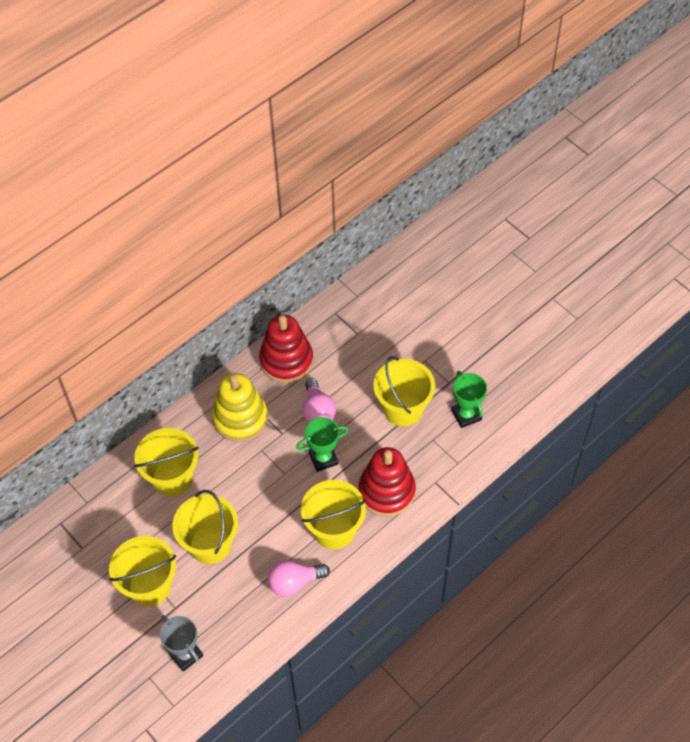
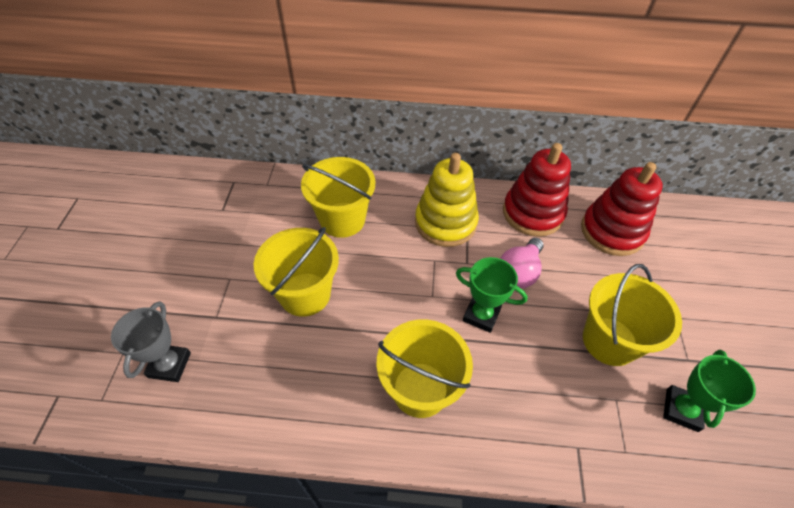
camera: 45 degrees right, 5 degrees down
yellow bucket [109,536,176,607] -> none
pink light bulb [268,560,330,597] -> none
red stacking toy [359,447,416,517] -> red stacking toy moved to [581,162,663,256]

